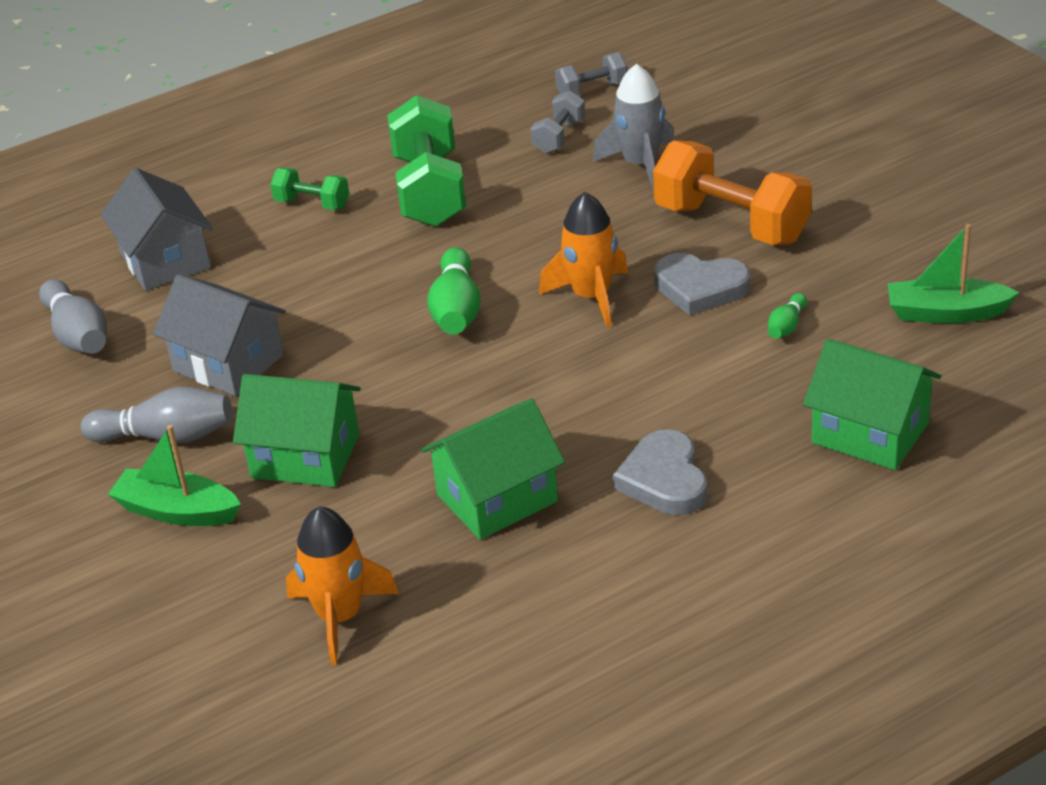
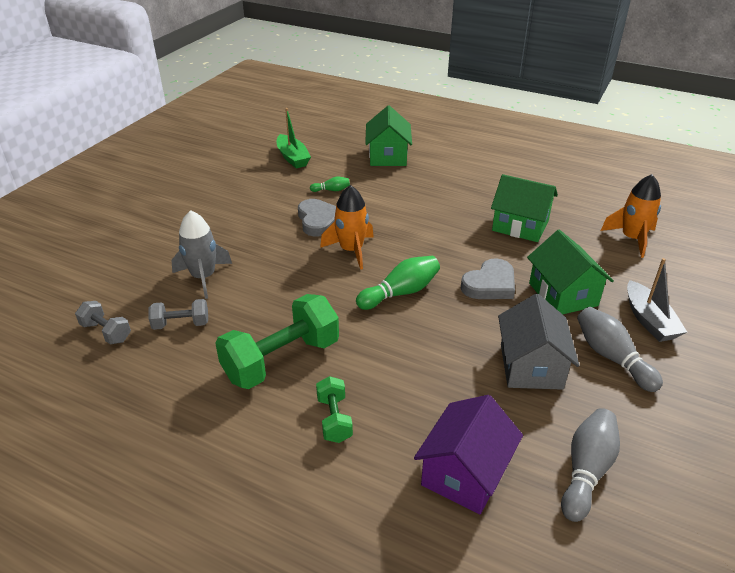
camera: 125 degrees left, 0 degrees up
grey house [101,168,213,291] -> purple house [414,395,523,514]
green boat [108,425,241,526] -> grey boat [627,258,687,342]
grey heart [613,429,707,515] -> grey heart moved to [461,258,515,299]
orange dumbbell [653,140,812,245] -> none

